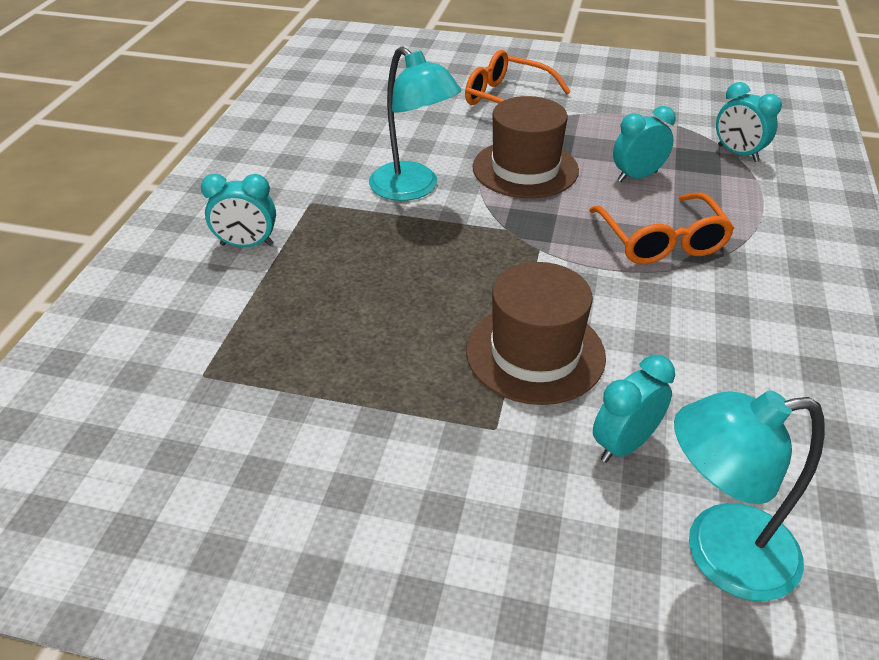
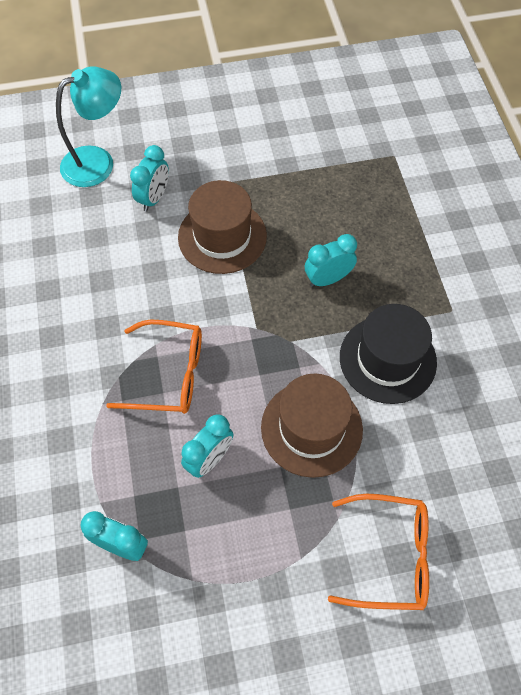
camera: 155 degrees right, 20 degrees up
turquoise clock [201,173,276,247] -> turquoise clock moved to [305,234,357,287]
turquoise lamp [369,46,462,201] -> black hat [340,304,437,404]
orange glasses [589,192,735,264] -> orange glasses turned 135 degrees clockwise [106,320,202,414]

